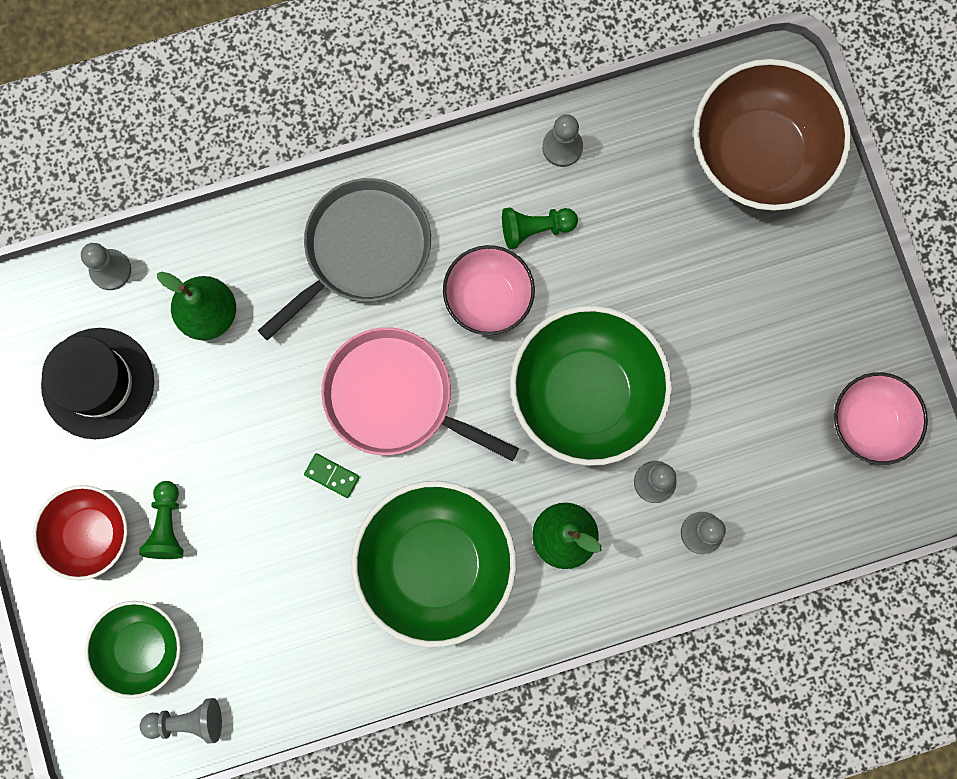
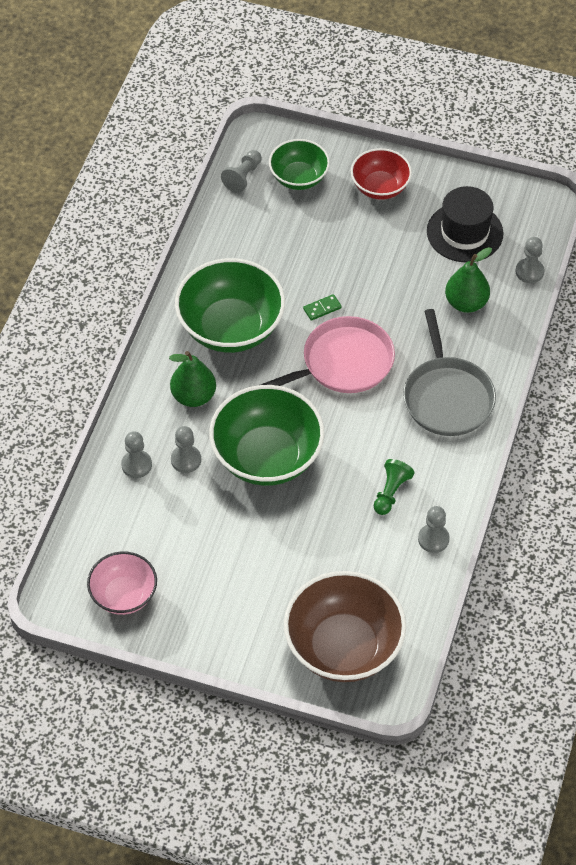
camera: 125 degrees right, 25 degrees down
green pawn [139,481,184,559] -> none
pink bowl [443,245,535,335] -> none

